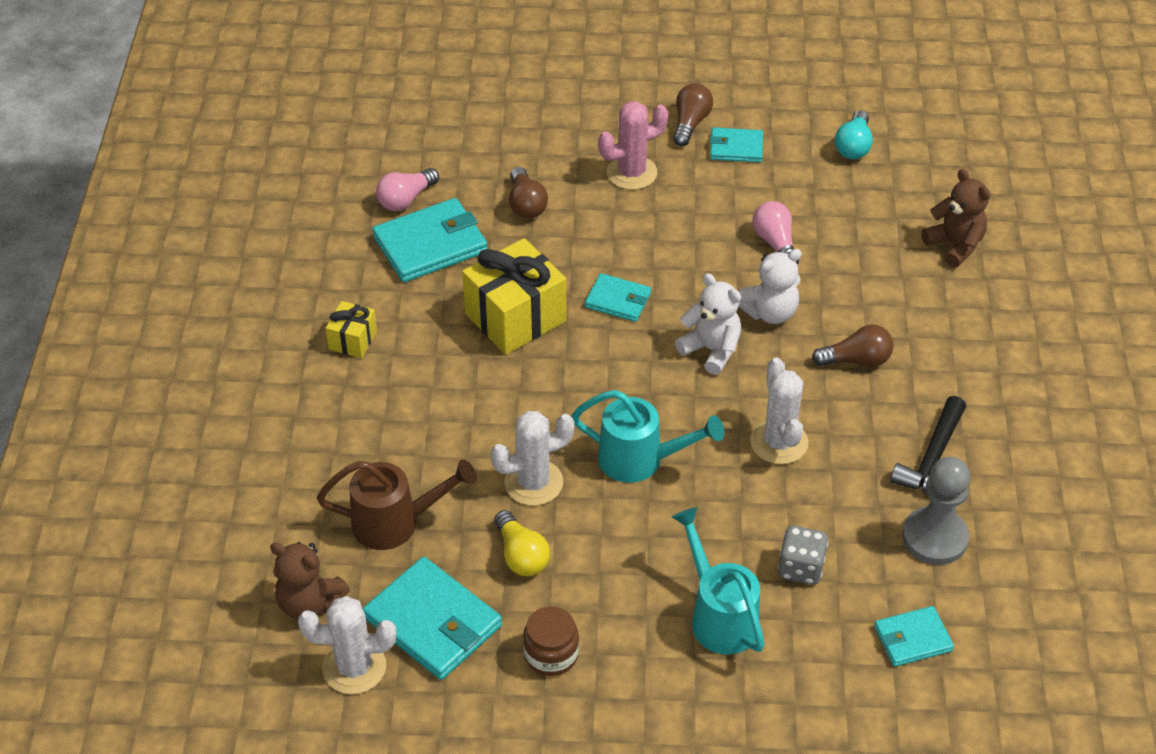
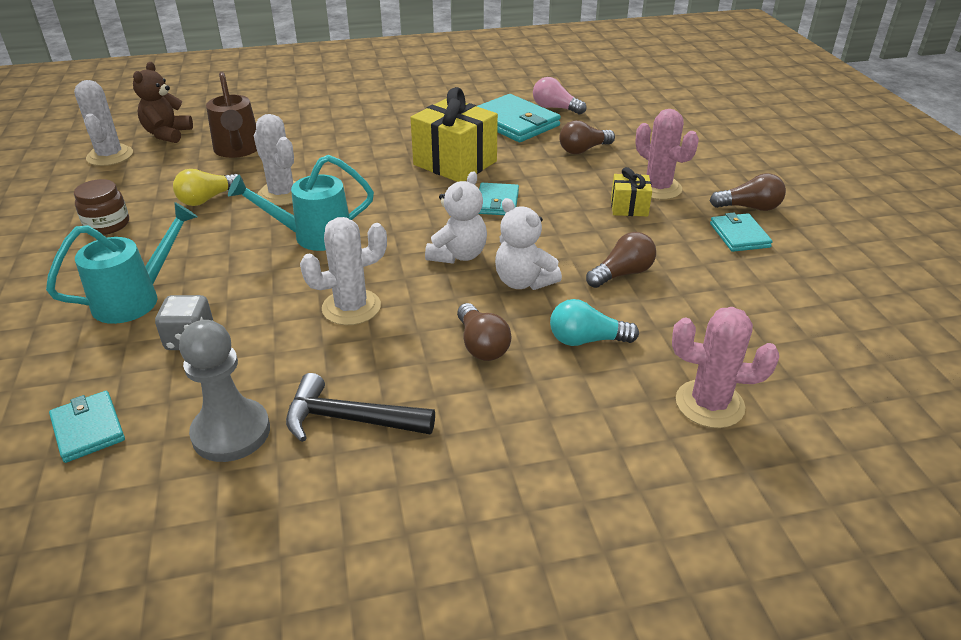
camera: 75 degrees right, 10 degrees down
yellow gift [326,301,377,358] -> yellow gift moved to [611,167,652,216]
turquoise wallet [363,557,502,680] -> none
turquoise watering can [571,390,724,483] -> turquoise watering can turned 75 degrees clockwise [228,155,374,251]
pink light bulb [753,201,799,265] -> brown light bulb [586,232,656,288]
turquoise light bulb [835,110,873,159] -> turquoise light bulb moved to [550,299,639,346]
brown teddy bear [921,169,990,268] -> pink cactus [672,307,779,428]

